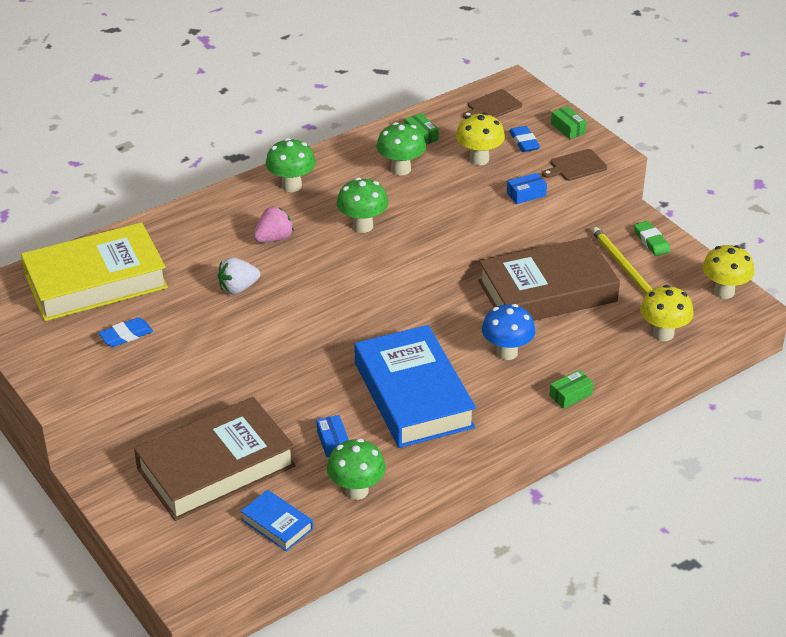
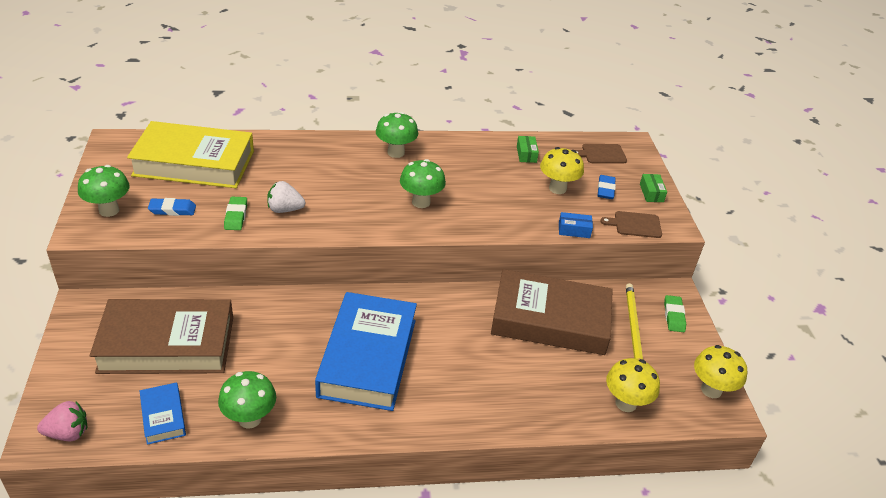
camera: 25 degrees right, 0 degrees up
pink strawberry [253,206,294,243] -> pink strawberry moved to [37,401,87,441]
blue box [317,415,349,457] -> none
green mushroom [376,122,426,176] -> green mushroom moved to [78,165,130,217]
blue mushroom [482,304,535,360] -> none
green box [549,370,594,409] -> none
none -> green eraser [224,197,247,230]

